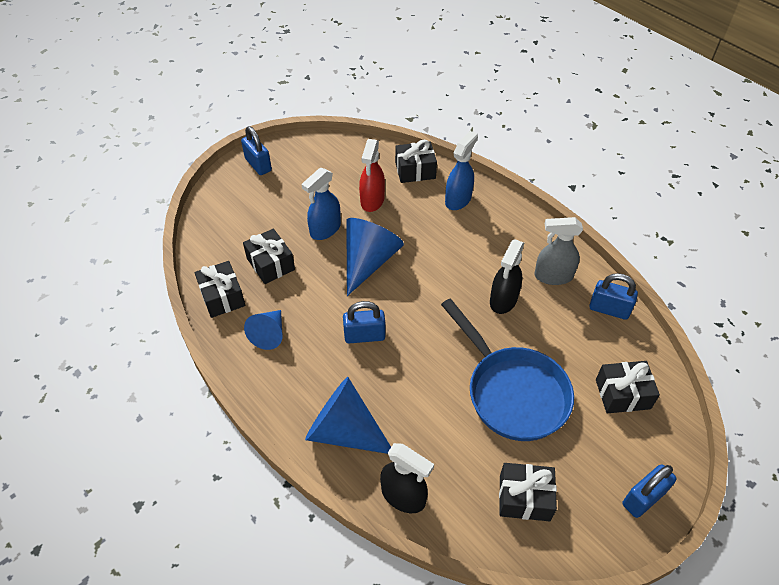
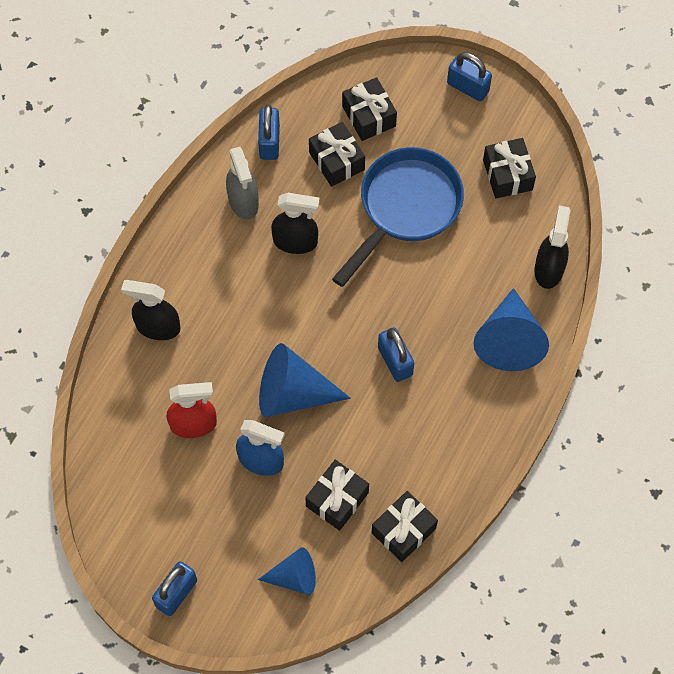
camera: 110 degrees left, 15 degrees up
blue cone [244,310,283,350] -> blue cone moved to [258,547,316,595]
black gift [395,140,437,183] -> black gift moved to [309,122,365,187]
blue spray bottle [445,131,478,210] -> black spray bottle [121,280,180,340]

